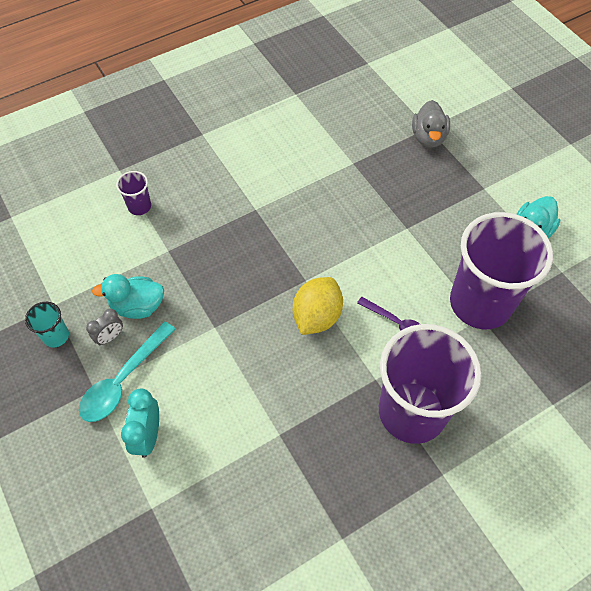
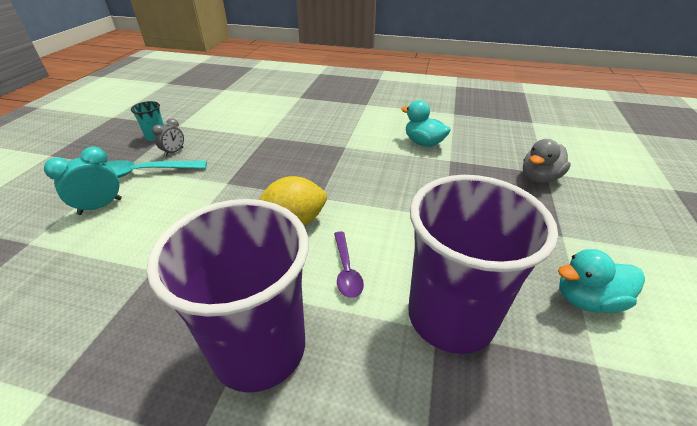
camera: 45 degrees right, 20 degrees down
grey clock [86,309,123,346] -> grey clock turned 60 degrees counterclockwise [152,118,184,157]
turquoise duck [92,274,164,319] -> turquoise duck moved to [402,100,451,147]
purple cup [116,171,151,215] -> none

